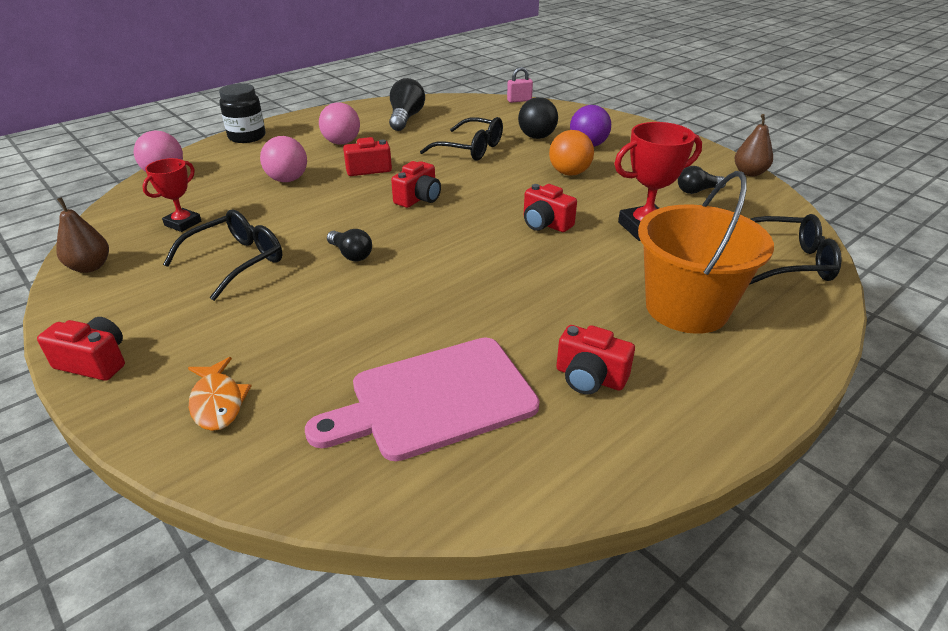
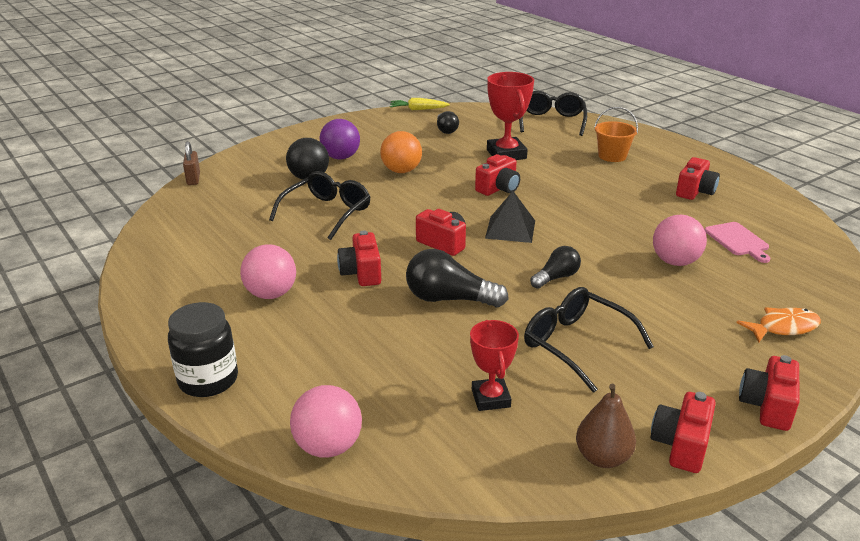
camera: 85 degrees left, 5 degrees down
red trophy [142,158,201,232] -> red trophy turned 45 degrees clockwise [470,320,519,411]
pink ball [260,136,307,182] -> pink ball moved to [653,215,707,266]
pink cutting board [305,338,540,461] -> pink cutting board [705,222,770,263], size x0.50
black light bulb [389,78,425,131] -> black light bulb moved to [406,249,509,307]
pink padlock [507,67,533,103] -> brown padlock [183,141,200,185]
orange bucket [638,171,774,334] -> orange bucket [594,107,638,162], size x0.52
brown pear [734,114,773,177] -> yellow carrot [390,98,450,110]
none -> black pyramid [485,191,535,243]
none -> red camera [651,392,716,473]

